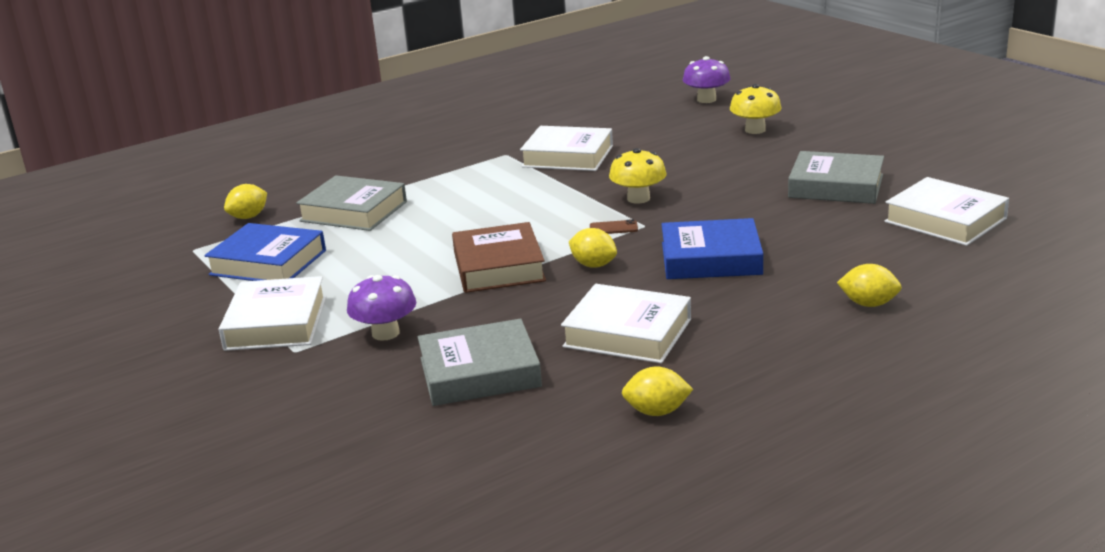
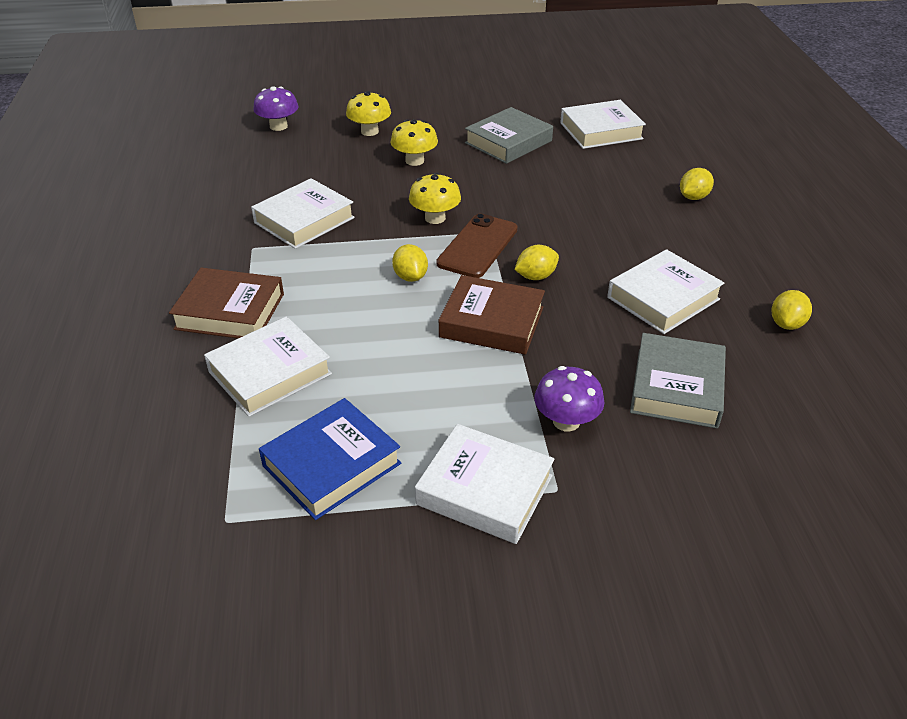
camera: 65 degrees left, 15 degrees up
yellow lemon [224,184,267,219] -> yellow lemon moved to [392,244,428,282]
grey book [296,175,407,231] -> white book [204,316,332,417]
brown phone [590,219,638,234] -> brown phone [436,213,518,278], size x2.32
blue book [661,218,763,279] -> none
none -> brown book [169,268,284,338]
none -> yellow mushroom [390,119,438,166]

